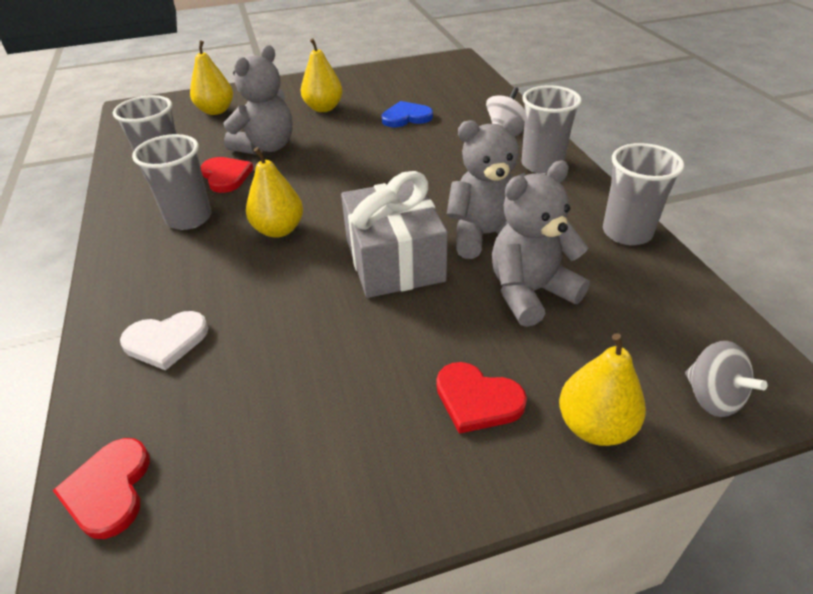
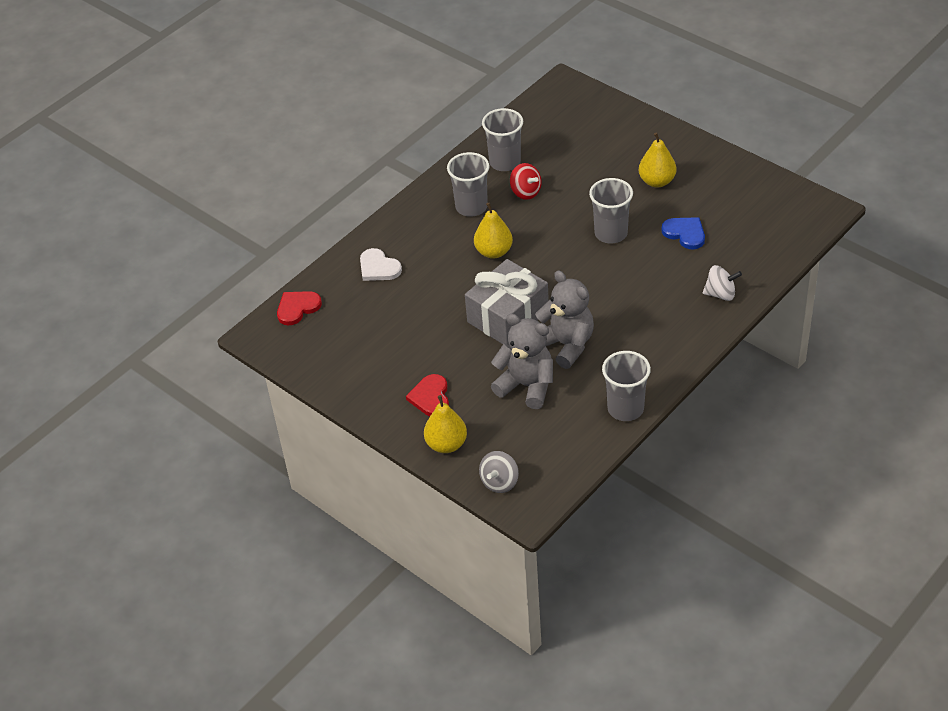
camera: 60 degrees right, 5 degrees up
yellow pear [190,40,233,115] -> none
red heart [201,157,254,193] -> red spinning top [510,163,542,200]
grey teddy bear [224,45,293,155] -> none
grey cup [521,85,582,174] -> grey cup moved to [589,178,633,244]

